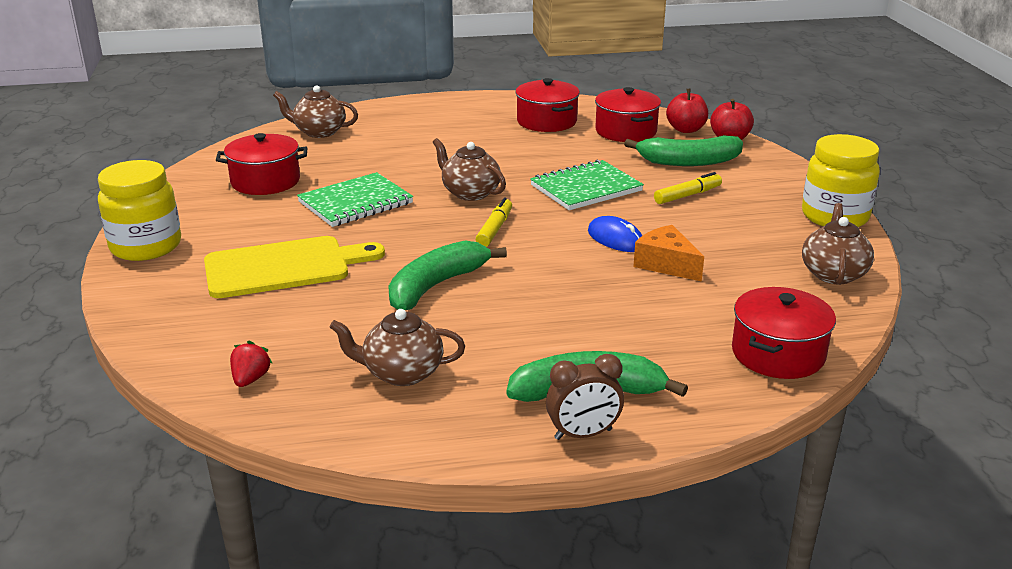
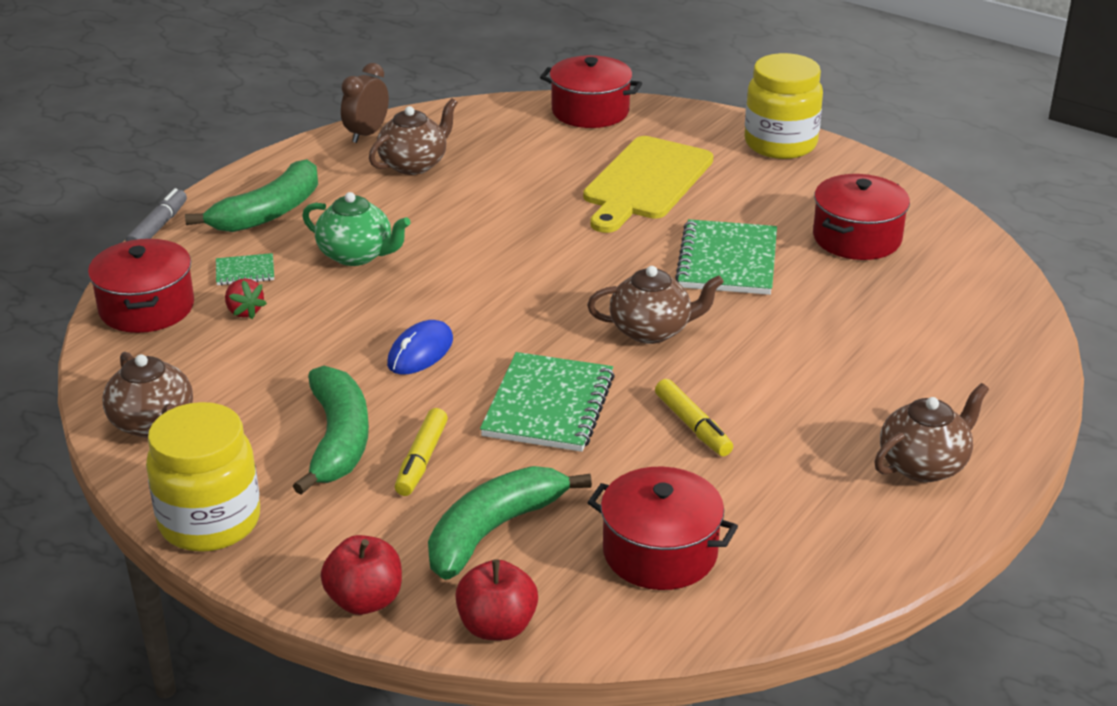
camera: 135 degrees right, 5 degrees up
red strawberry [230,340,272,387] -> red strawberry moved to [225,278,267,319]
brown teapot [273,85,358,138] -> brown teapot moved to [874,383,989,482]
green banana [388,240,507,310] -> green banana moved to [293,366,369,495]
yellow marker [475,198,512,247] -> yellow marker moved to [655,379,733,456]
red pot [515,78,580,132] -> red pot moved to [540,55,642,128]
brown clock [546,354,624,440] -> brown clock moved to [341,63,389,143]
blue mouse [588,216,642,252] -> blue mouse turned 60 degrees counterclockwise [387,320,453,375]
orange cheese [633,225,704,282] -> none
red apple [666,88,708,133] -> red apple moved to [321,535,402,615]
none -> grey marker [125,188,187,242]
none -> green notebook [216,253,274,285]
none -> green teapot [302,192,411,266]

